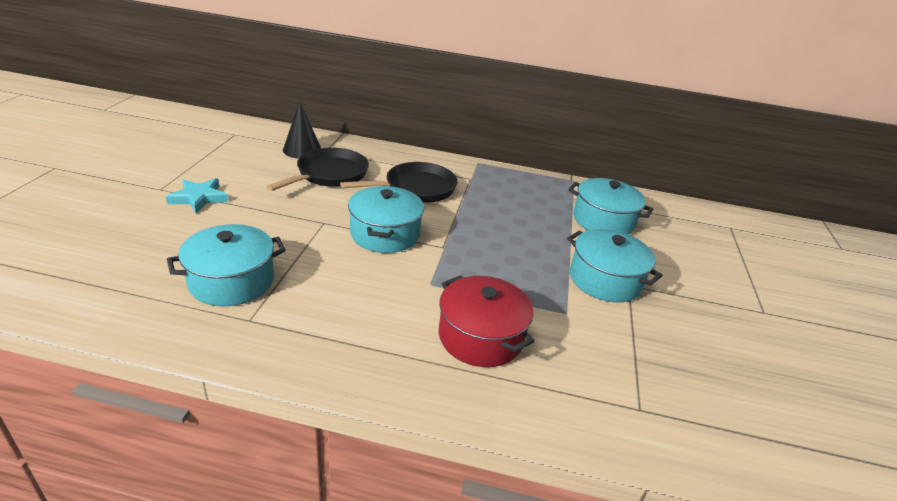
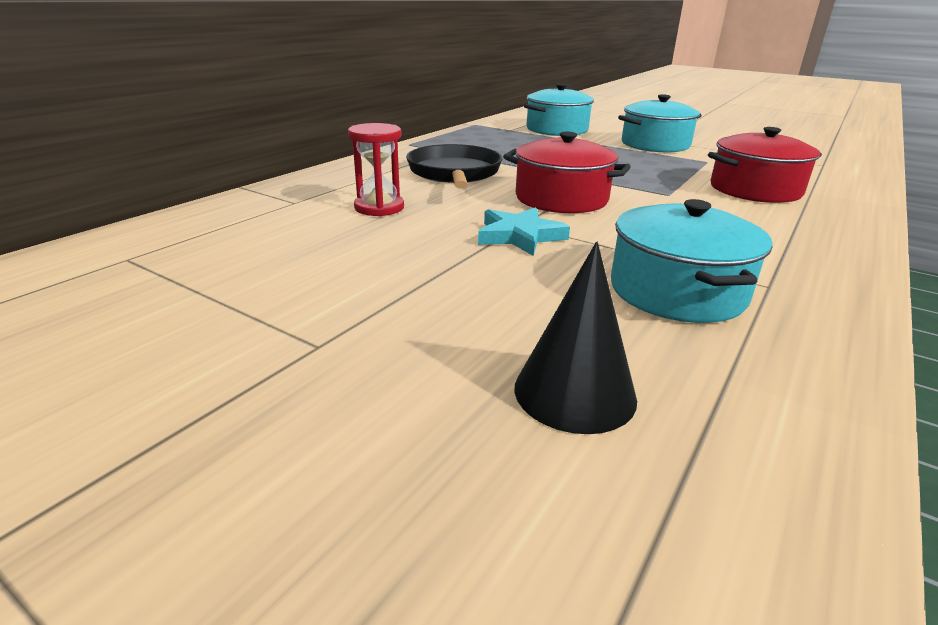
camera: 65 degrees left, 5 degrees down
turquoise star [166,178,228,213] -> turquoise star moved to [478,207,570,256]
black pan [266,148,369,191] -> red hourglass [348,123,404,216]
black cone [283,101,321,159] -> black cone moved to [515,241,637,434]
turquoise pot [348,186,424,253] -> red pot [503,132,631,213]

